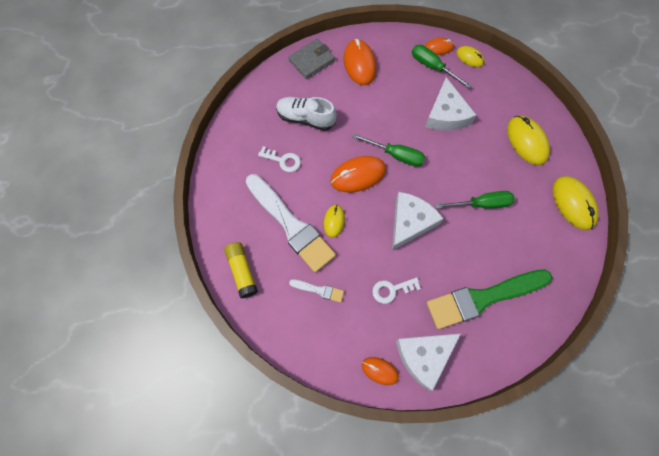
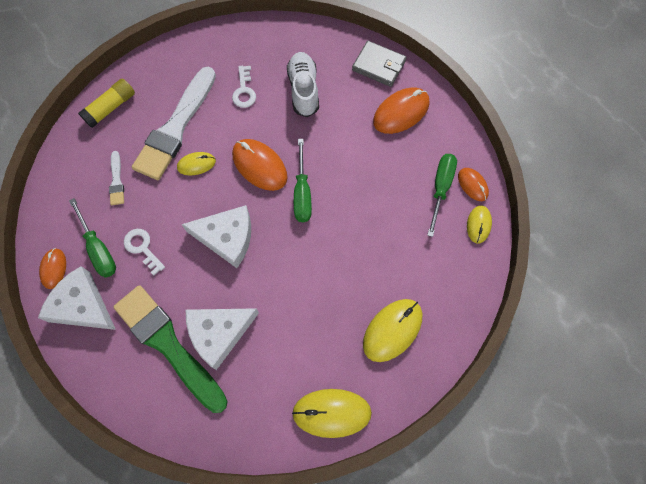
camera: 65 degrees right, 0 degrees up
white cheese [425,77,476,131] -> white cheese moved to [186,308,259,370]
green screwdriver [435,191,515,209] -> green screwdriver moved to [69,198,116,278]
yellow mouse [553,176,599,230] -> yellow mouse turned 45 degrees clockwise [292,389,372,438]

